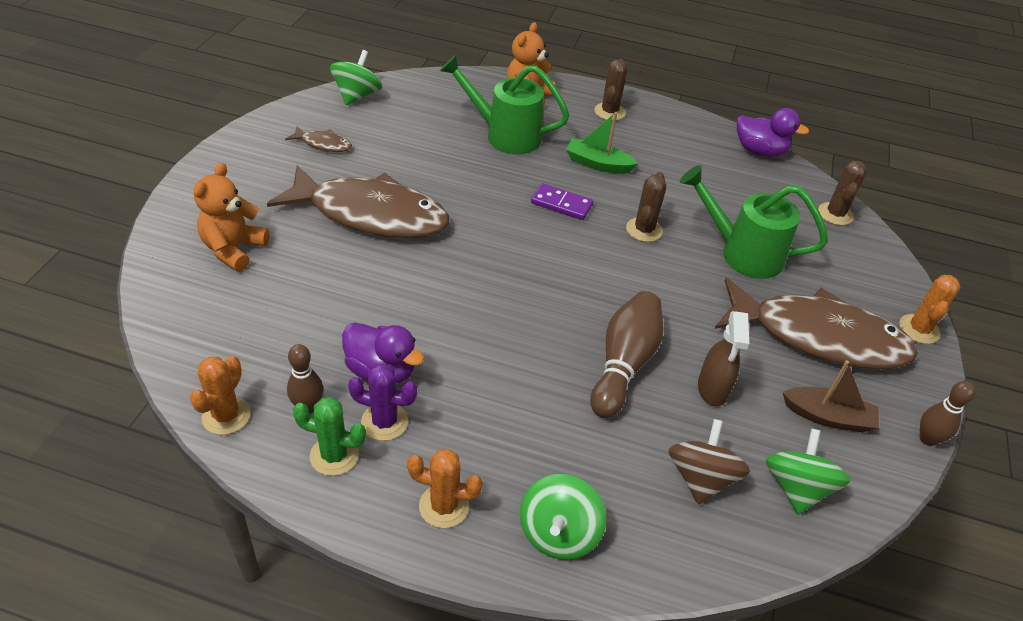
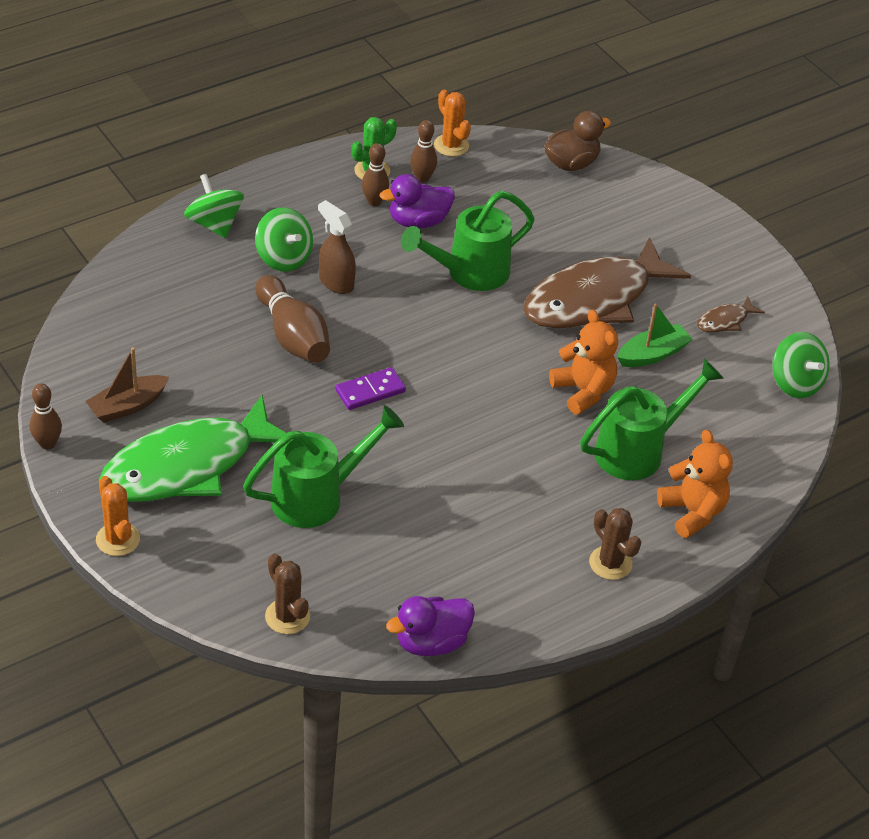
camera: 130 degrees right, 0 degrees up
orange teddy bear [193,163,269,271] -> orange teddy bear moved to [549,310,618,415]
purple cactus [348,363,417,441] -> brown bowling pin [362,143,389,206]
orange cactus [407,449,483,528] -> none
purple domino [531,183,593,220] -> purple domino moved to [335,367,406,410]
green boat [566,112,638,174] -> green boat moved to [617,303,693,367]
brown cactus [626,172,666,242] -> none
brown spinning top [669,419,750,505] -> none
brown spray bottle [698,311,749,407] -> brown spray bottle moved to [318,200,356,294]
brown fish [715,278,918,370] -> green fish [99,395,286,502]
green spinning top [766,428,851,514] -> green spinning top moved to [255,208,313,272]
none -> green watering can [401,191,535,291]
none -> brown duck [544,111,611,171]

